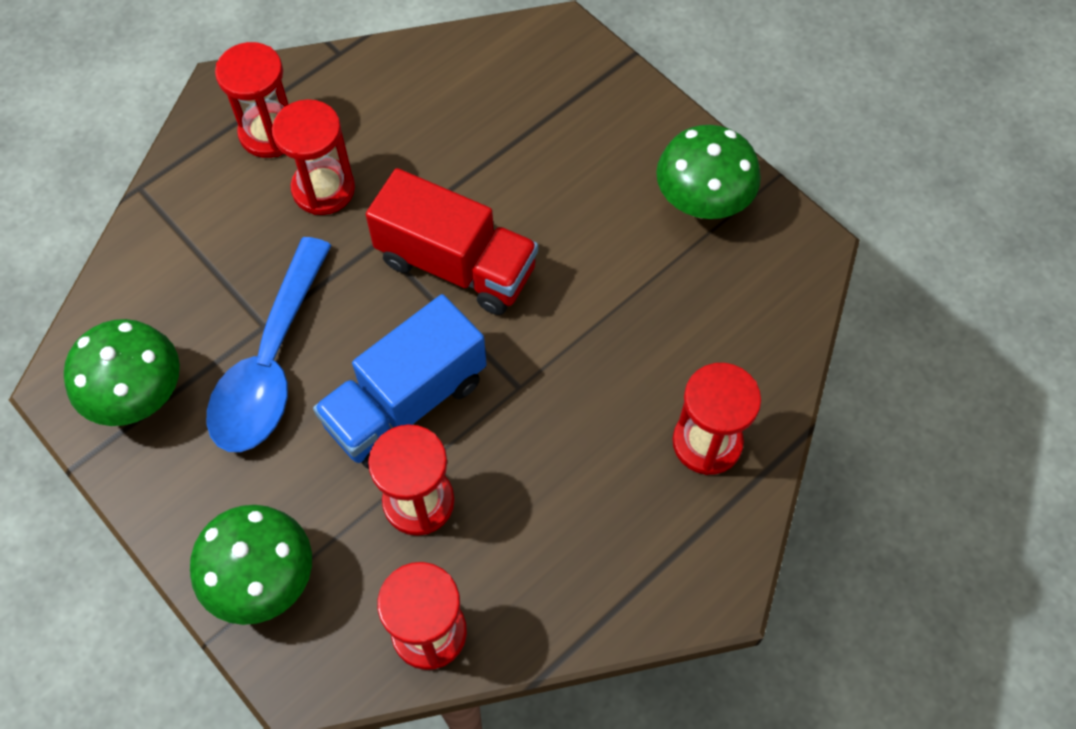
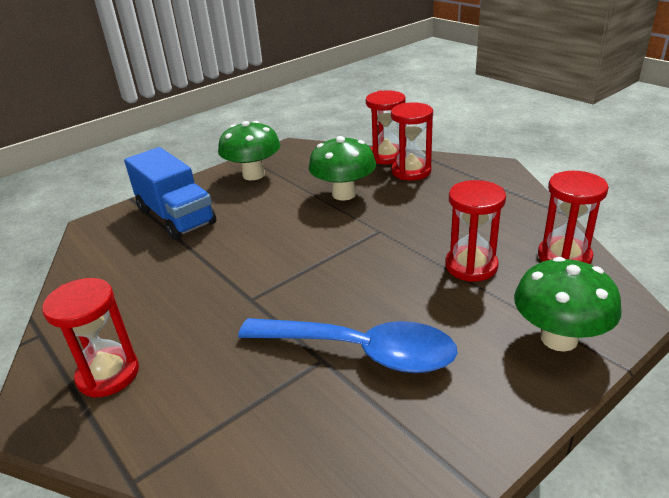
camera: 85 degrees left, 30 degrees down
green mushroom [64,319,180,426] -> green mushroom moved to [309,136,376,201]
red hourglass [272,99,355,215] -> red hourglass moved to [366,90,406,164]
blue truck [313,294,487,469] -> blue truck moved to [124,147,216,240]
red truck [366,168,538,315] -> none

